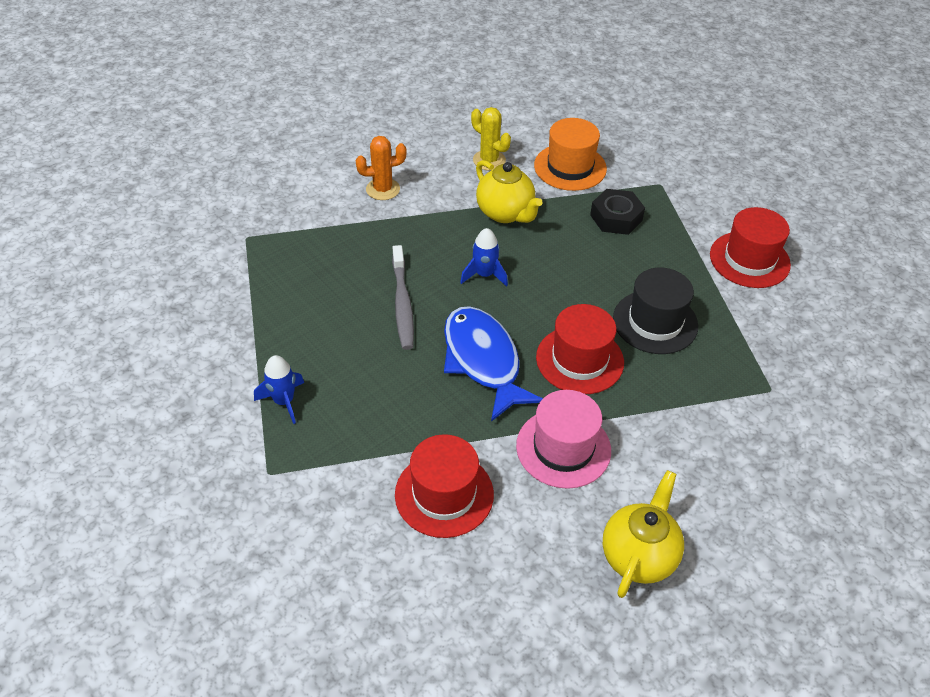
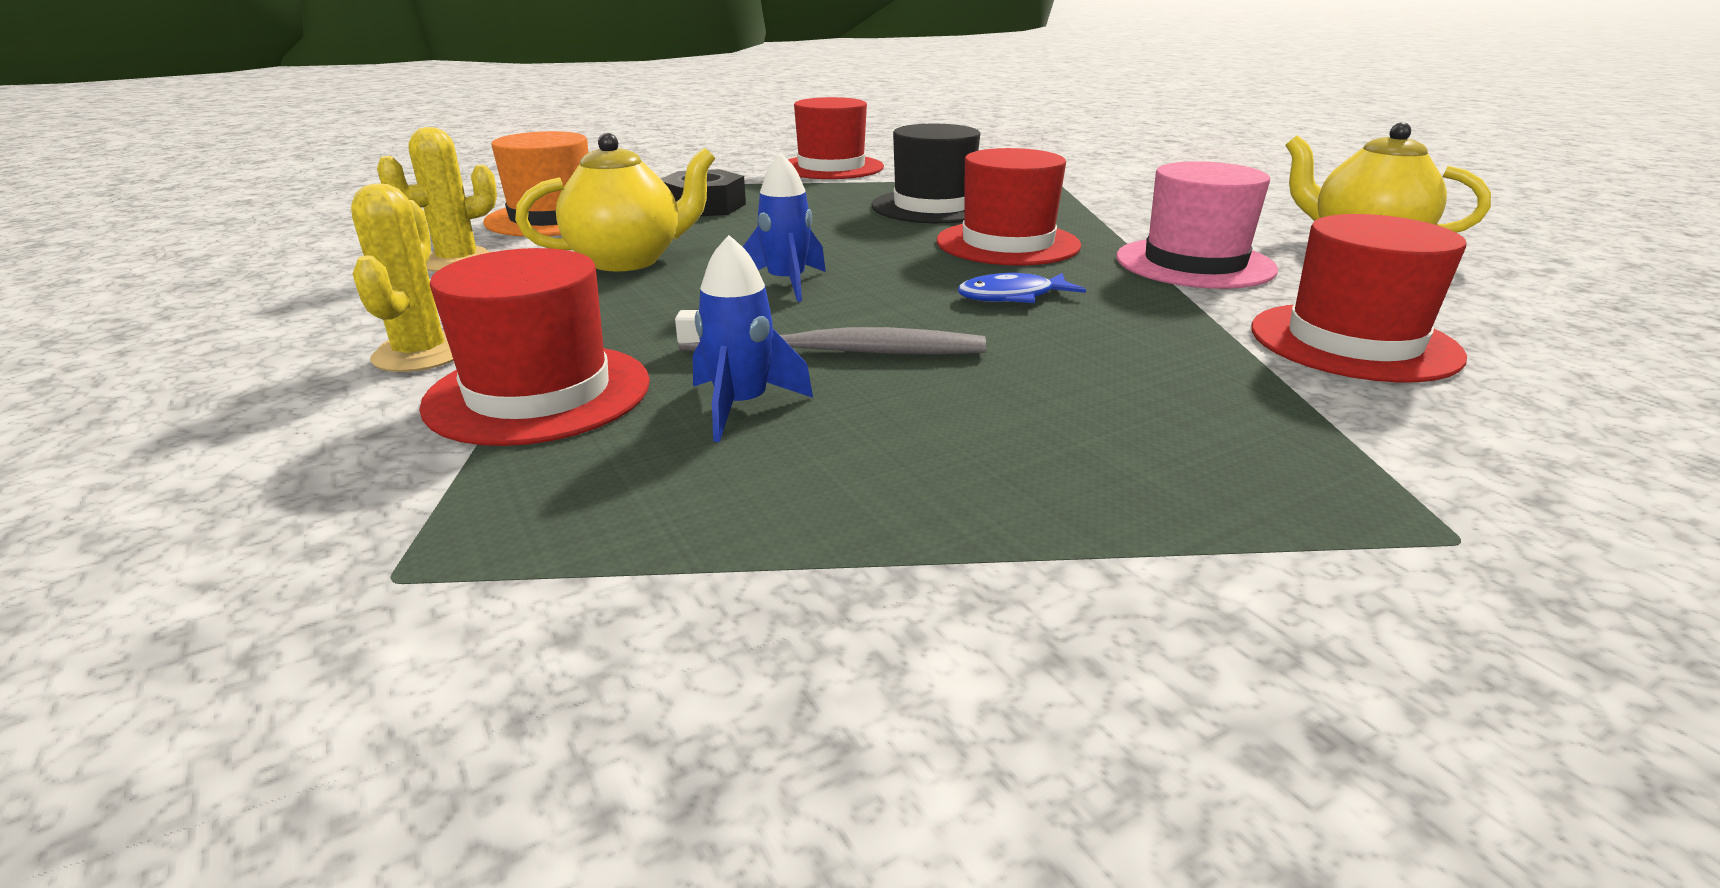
camera: 80 degrees left, 20 degrees down
blue rocket [254,355,304,424] -> blue rocket moved to [693,235,813,442]
orange cactus [356,136,407,200] -> yellow cactus [351,183,454,372]
blue fish [444,306,543,422] -> blue fish [957,273,1086,303], size x0.46
none -> red hat [419,248,650,446]

